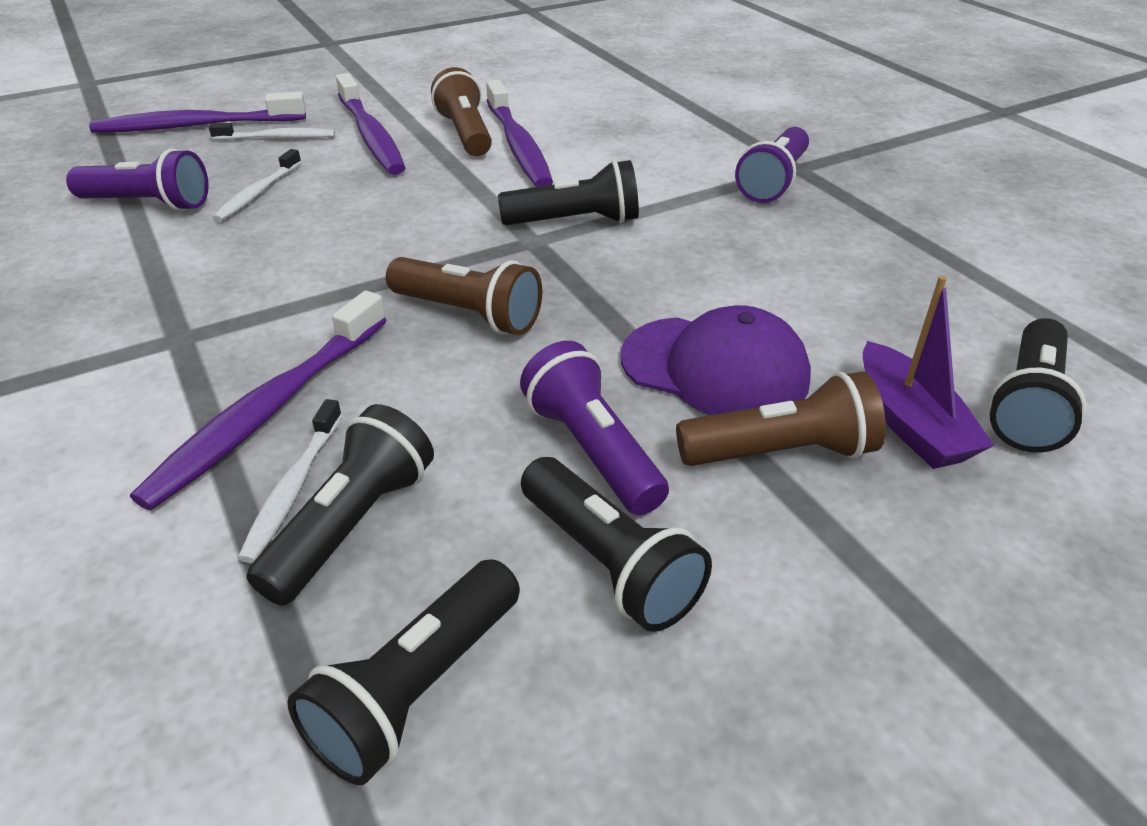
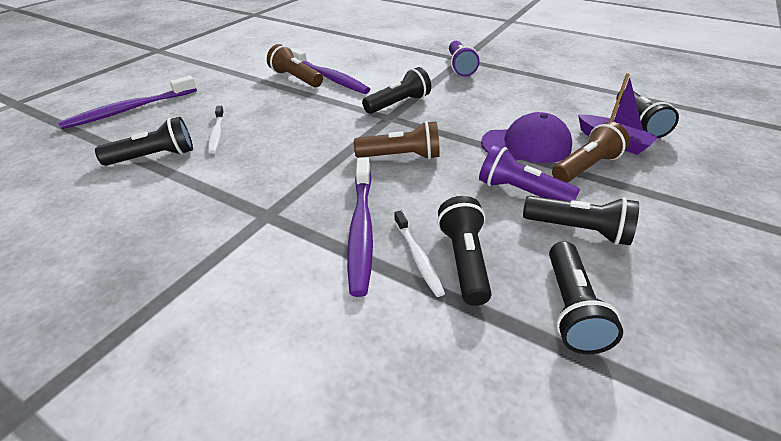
camera: 30 degrees left, 0 degrees up
purple flashlight [66,148,209,211] -> black flashlight [95,117,193,166]
white toothbrush [209,123,335,140] -> none
purple toothbrush [336,73,405,175] -> none

